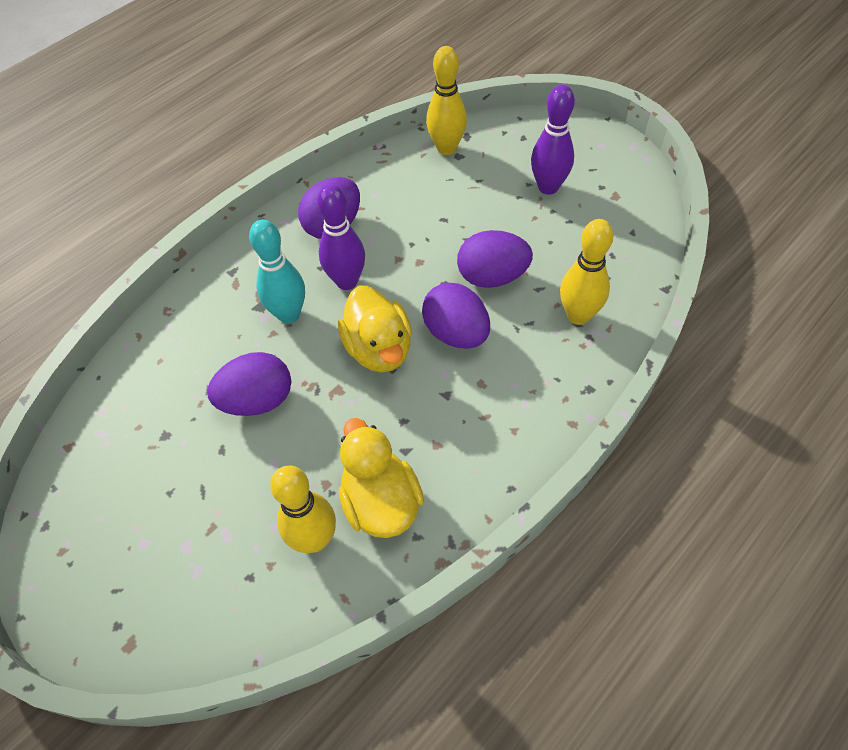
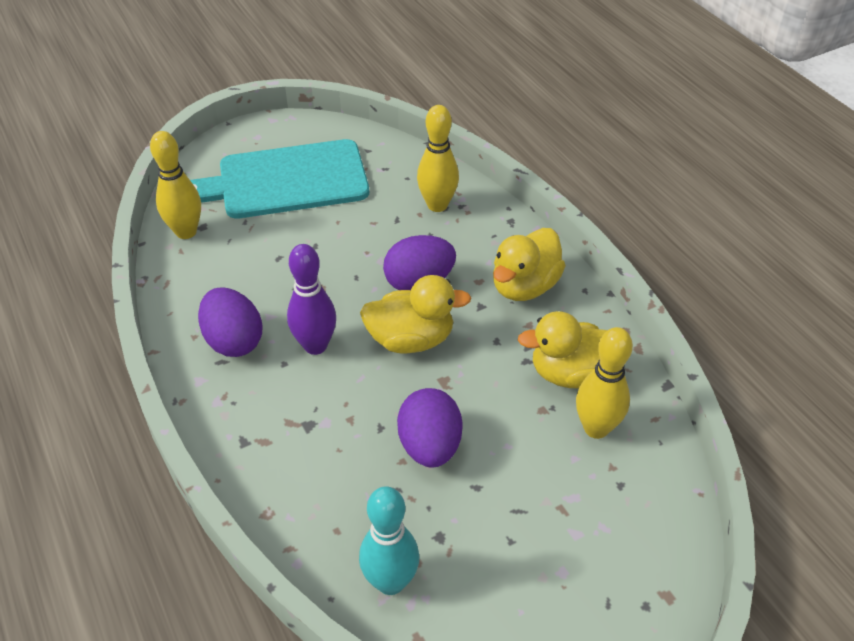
camera: 75 degrees left, 10 degrees down
turquoise bowling pin [249,219,305,323] -> turquoise bowling pin moved to [359,486,419,595]
purple egg [457,230,533,288] -> none
purple bowling pin [531,85,575,195] -> turquoise cutting board [190,139,369,219]
none -> yellow duck [493,228,566,301]

